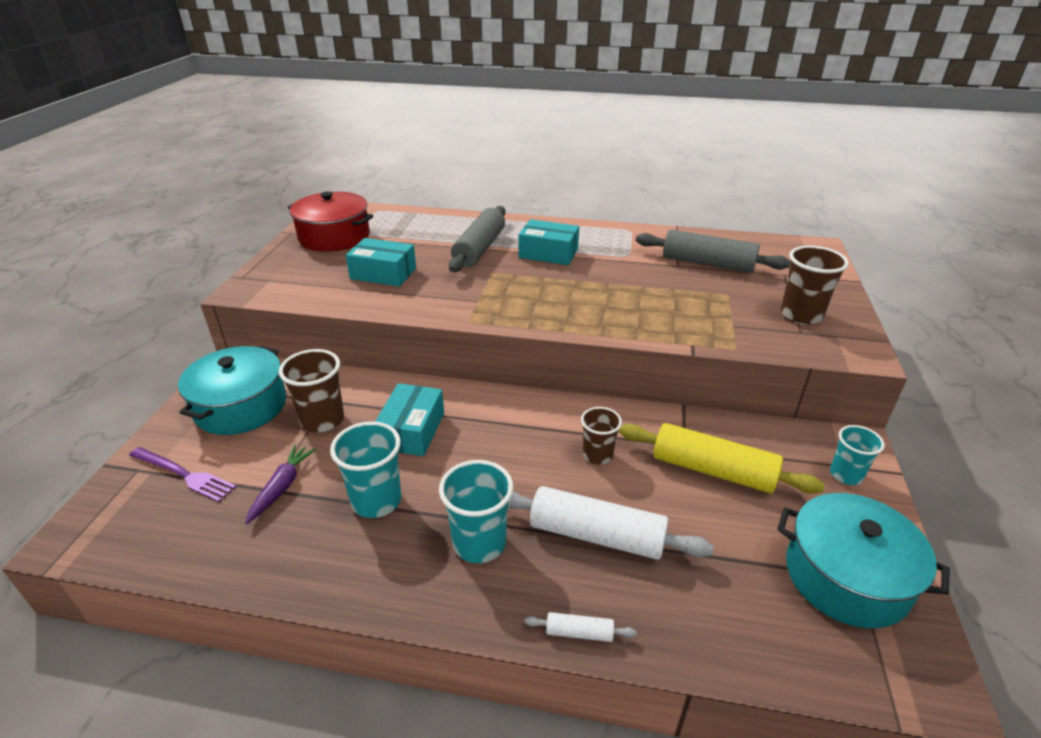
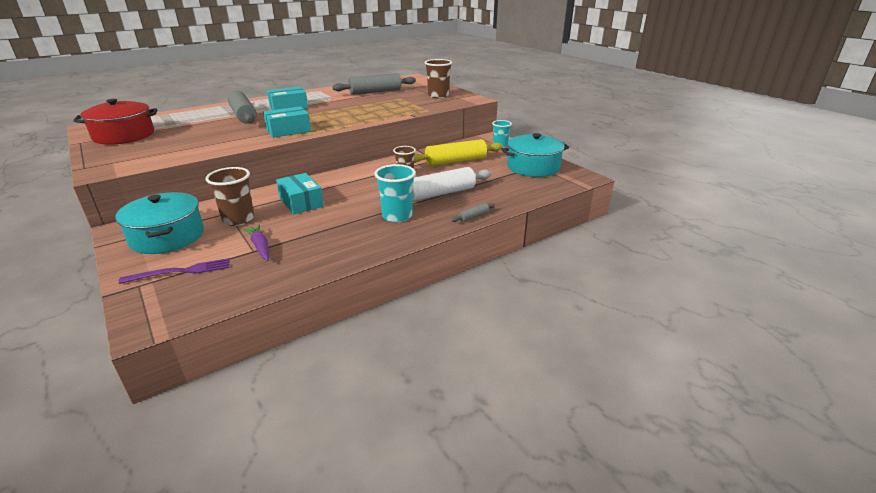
camera: 45 degrees left, 5 degrees down
turquoise cup [330,421,401,518] -> none
turquoise box [346,238,416,287] -> turquoise box moved to [263,106,311,138]
white rolling pin [525,612,637,642] -> grey rolling pin [451,203,495,222]

